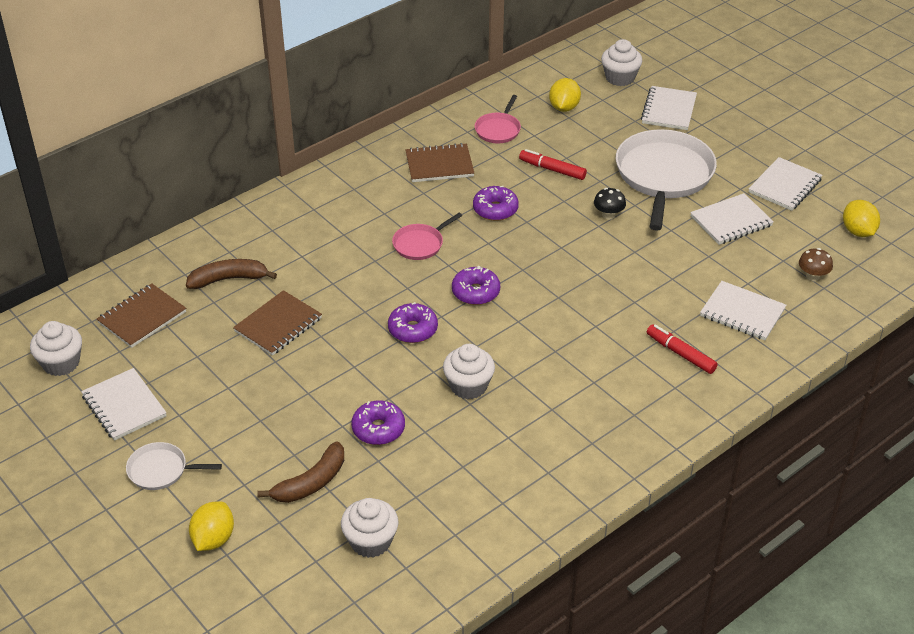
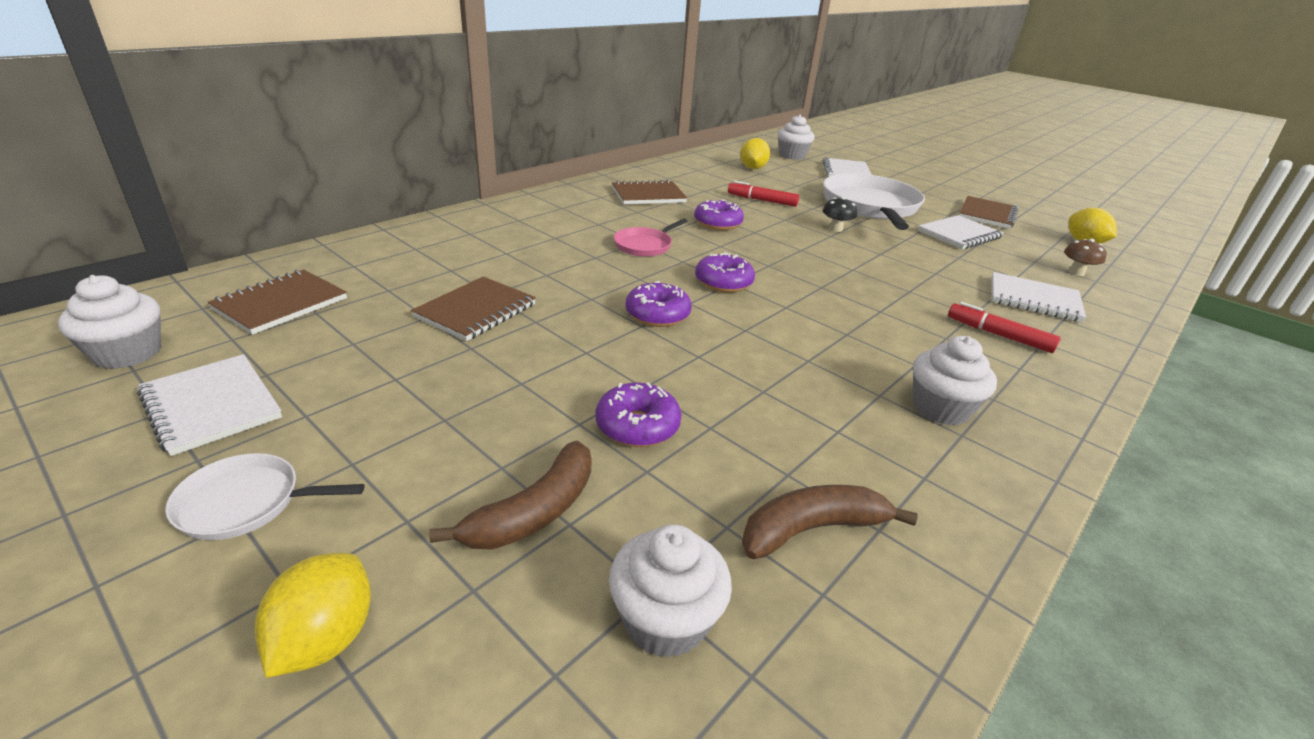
camera: 10 degrees left, 10 degrees down
brown banana [186,259,277,289] -> brown banana moved to [742,485,918,559]
white cupcake [443,344,495,400] -> white cupcake moved to [913,336,997,426]
pink pan [475,95,521,143] -> none
white notebook [748,157,822,211] -> brown notebook [959,196,1018,229]

